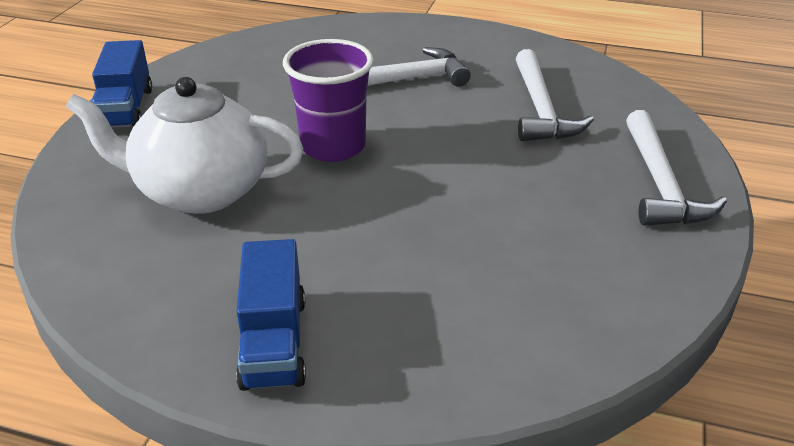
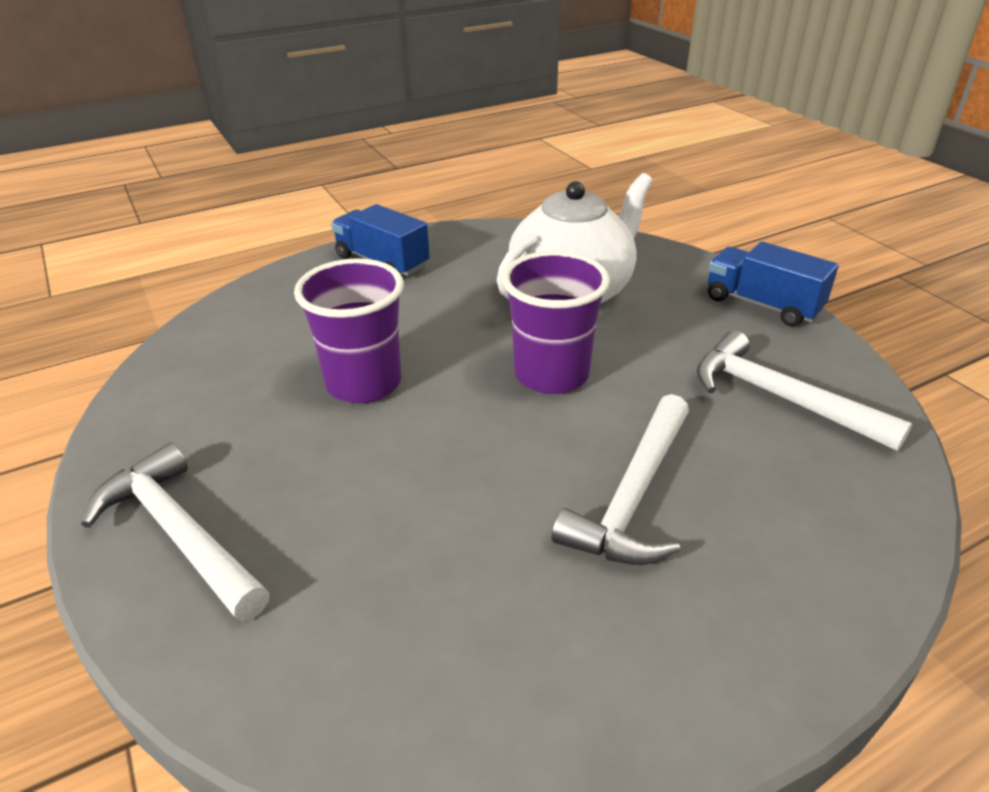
camera: 135 degrees right, 0 degrees up
white hammer [516,49,594,141] -> white hammer moved to [696,330,913,451]
none -> purple cup [294,258,404,403]

